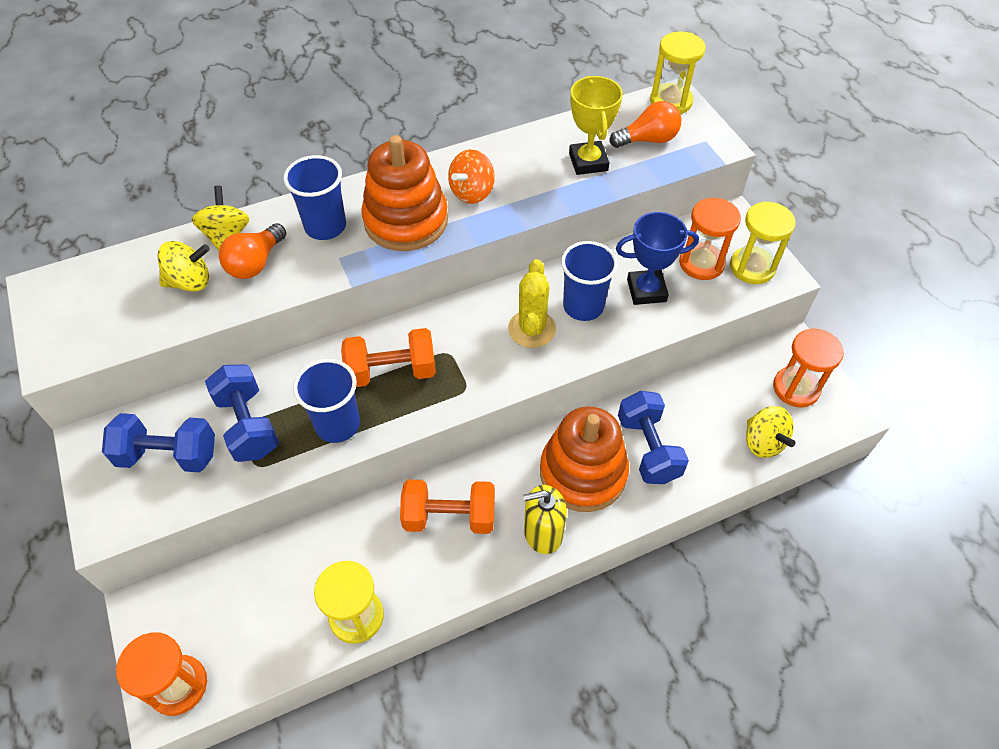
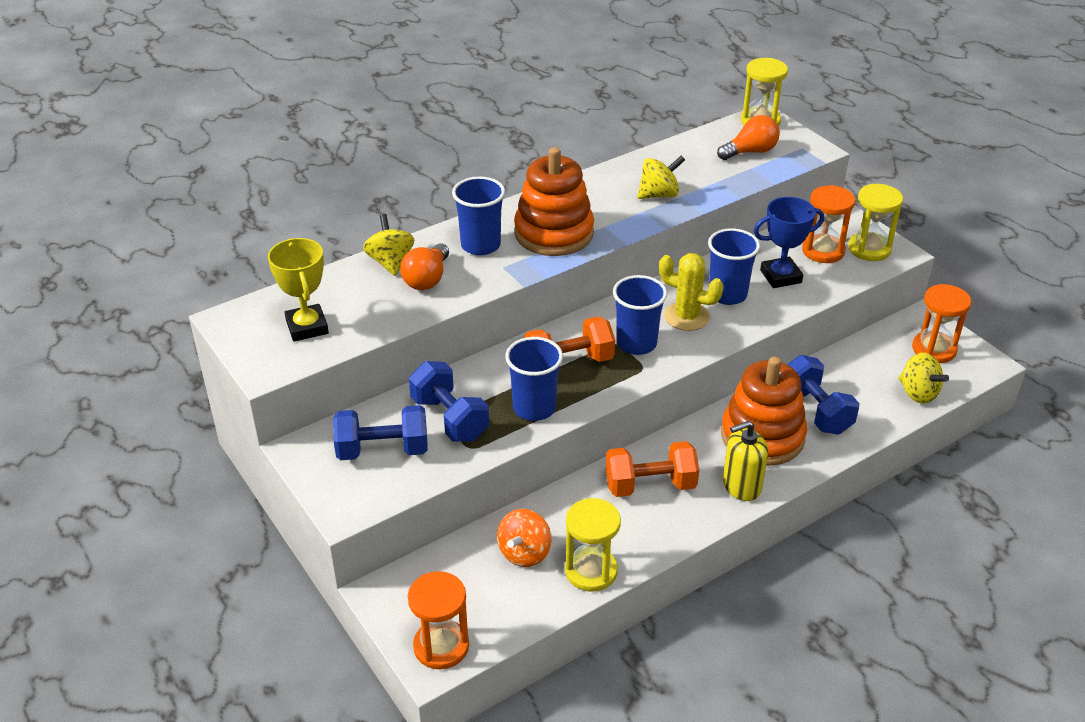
camera: 10 degrees left, 15 degrees down
yellow spinning top [158,241,210,292] -> yellow spinning top moved to [637,156,685,199]
orange spinning top [448,149,495,204] -> orange spinning top moved to [497,509,551,567]
yellow cactus [508,259,556,348] -> yellow cactus turned 60 degrees counterclockwise [659,253,724,331]
yellow trophy [569,76,623,175] -> yellow trophy moved to [268,238,329,342]
none -> blue cup [613,275,667,355]

